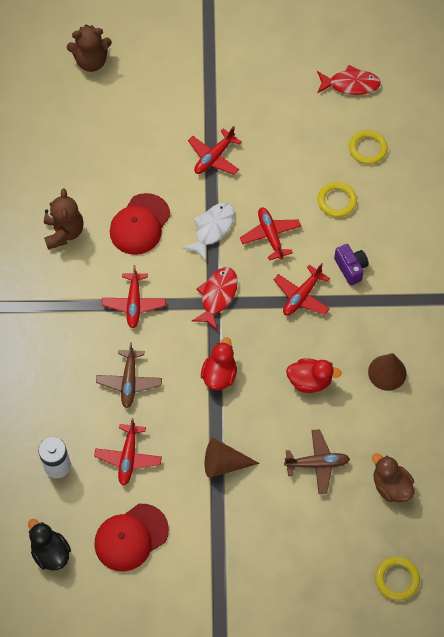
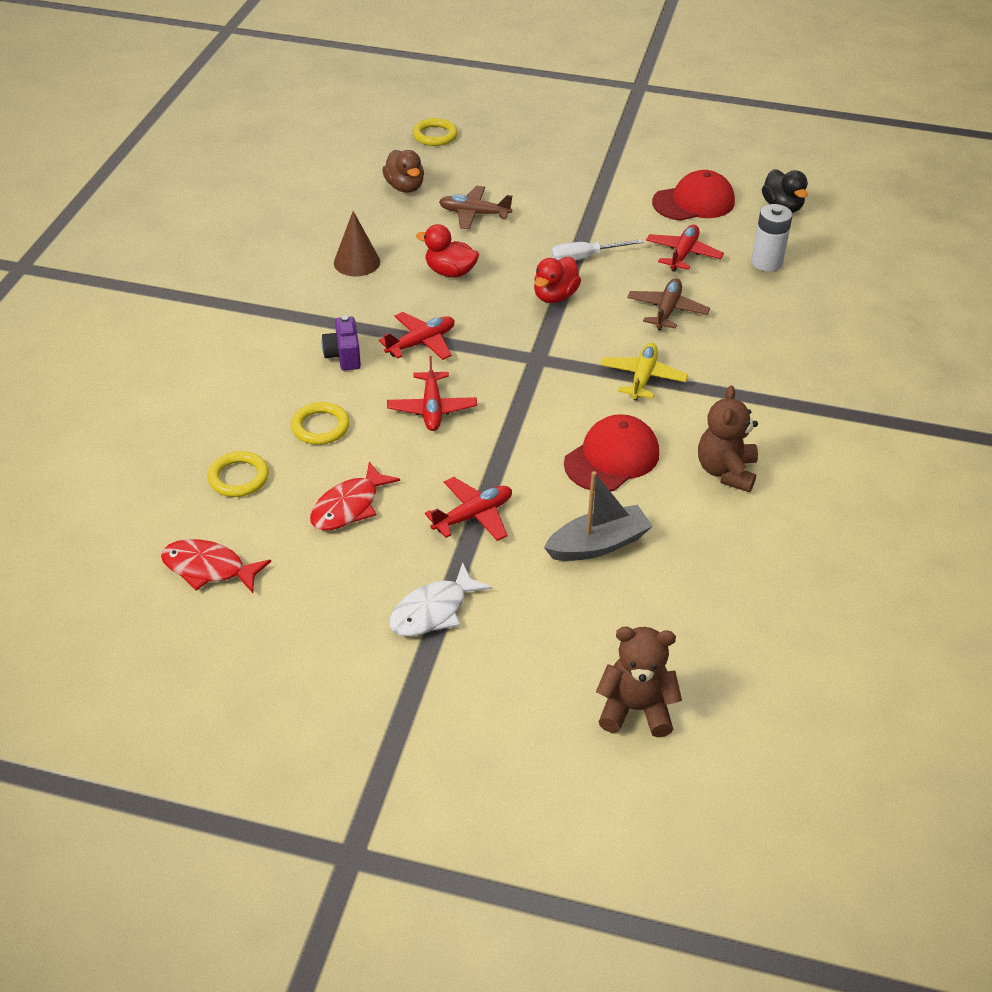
camera: 165 degrees left, 20 degrees down
red plane [102,265,166,328] -> yellow plane [601,343,688,400]
white fish [183,202,234,261] -> white fish moved to [389,562,492,636]
red fish [192,267,238,330] -> red fish moved to [310,461,400,530]
brown cone [205,438,260,478] -> none
none -> grey boat [544,471,652,561]
none -> white screwdriver [551,239,644,261]

